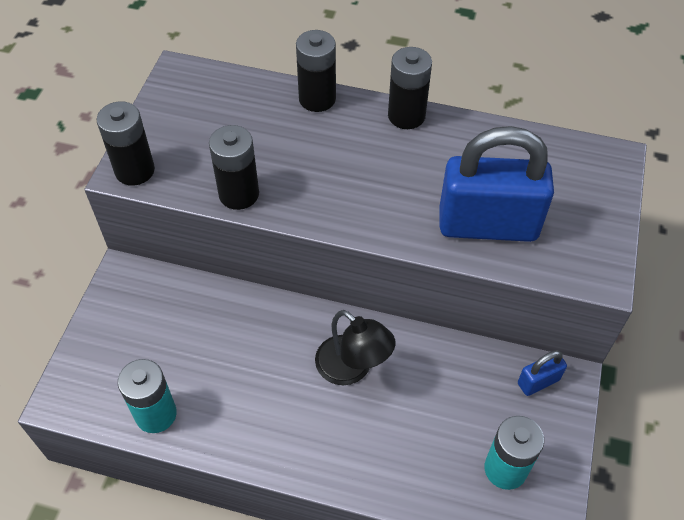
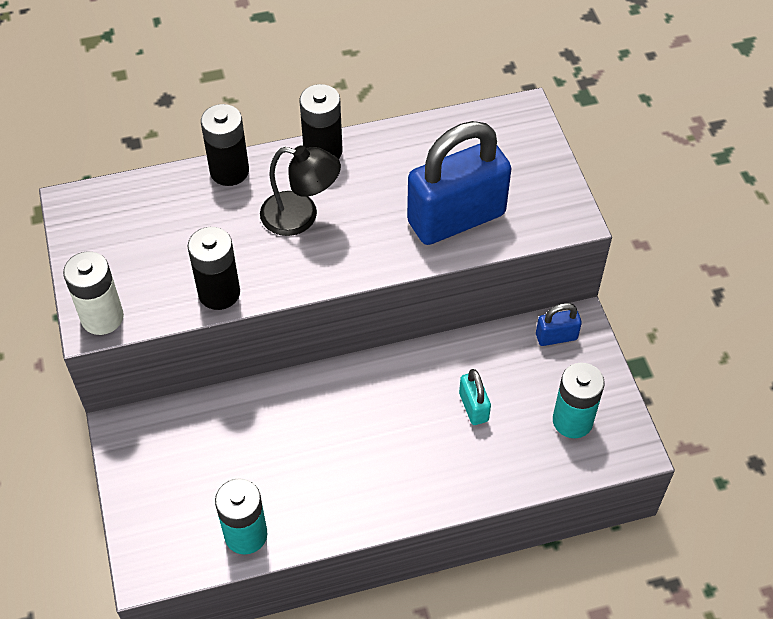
camera: 30 degrees left, 0 degrees up
black battery [97,101,155,186] -> white battery [63,251,124,335]
black lamp [315,310,396,385] -> black lamp moved to [260,145,341,236]
blue padlock [518,350,567,396] -> blue padlock turned 45 degrees clockwise [536,303,582,346]
none -> turquoise padlock [459,369,491,425]

